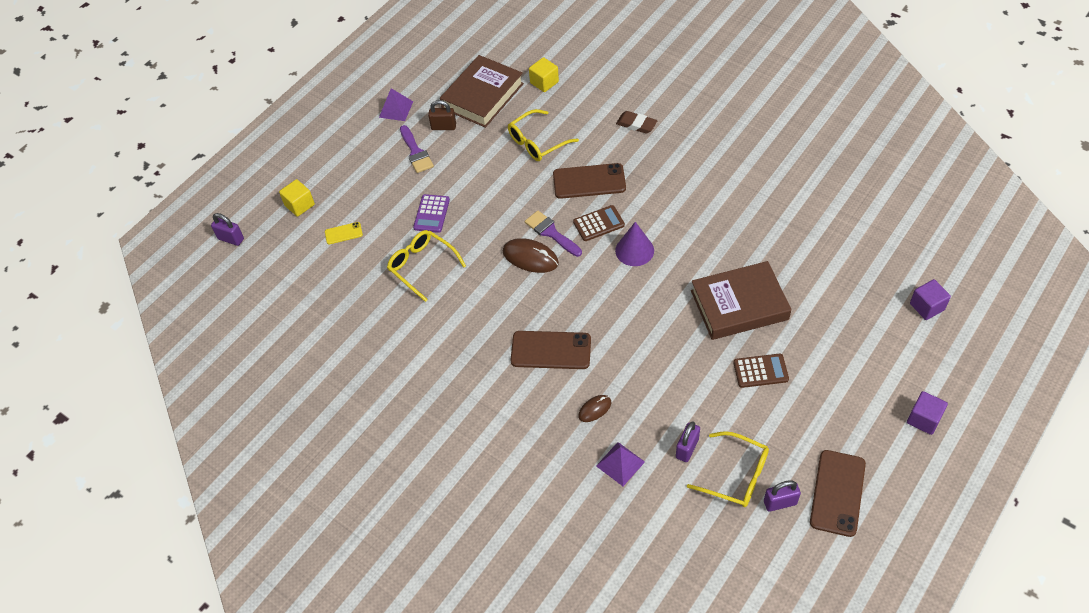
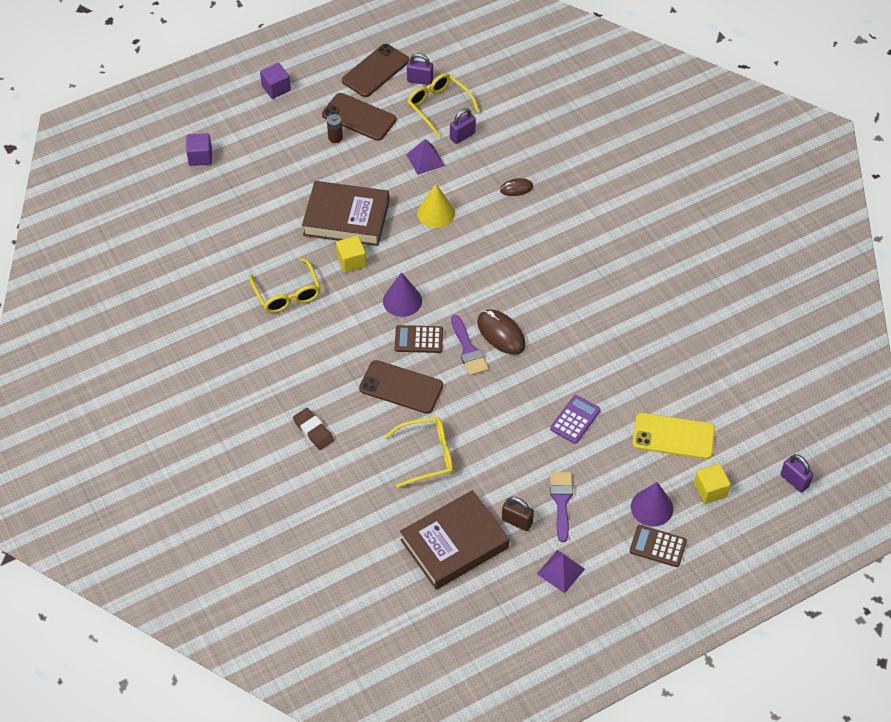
camera: 160 degrees left, 0 degrees up
yellow phone [325,222,363,244] -> yellow phone [632,413,715,459], size x1.99
yellow glasses [387,230,466,302] -> yellow glasses moved to [249,258,321,313]
brown phone [511,331,591,369] -> brown phone moved to [322,93,396,141]
yellow cube [529,57,559,92] -> yellow cube moved to [336,236,366,273]
purple pyramid [596,442,645,486] -> purple pyramid moved to [406,139,445,175]
brown calculator [733,354,789,388] -> brown calculator moved to [630,525,687,567]
none -> brown battery [327,114,343,143]
none -> yellow cone [417,184,455,228]
none -> purple cone [631,482,673,526]

